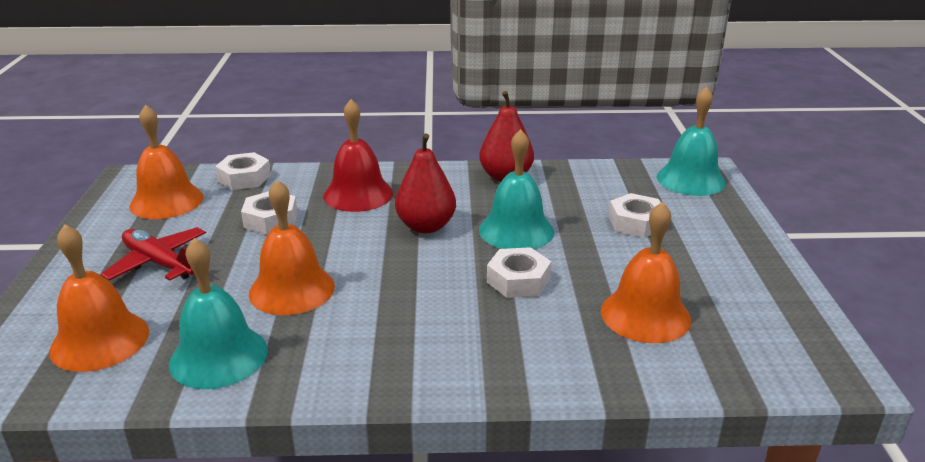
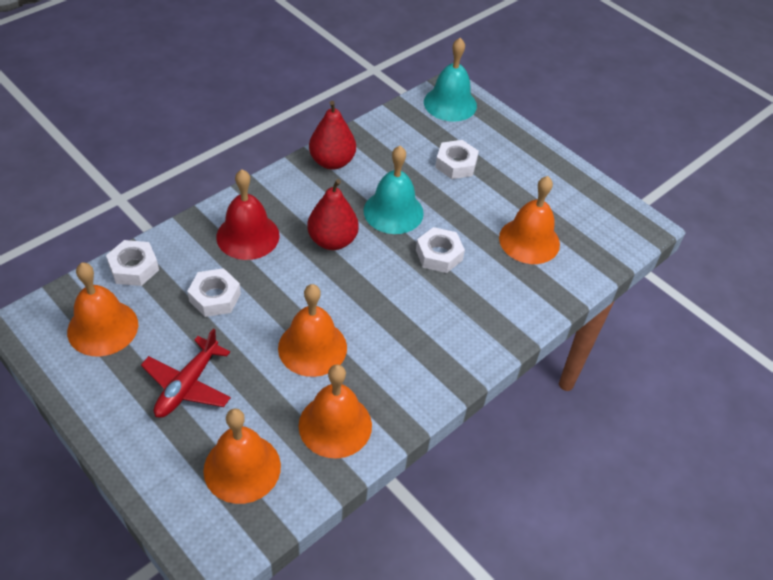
camera: 45 degrees left, 20 degrees up
red plane [101,227,206,281] -> red plane turned 60 degrees counterclockwise [141,328,231,418]
turquoise bell [169,238,268,389] -> orange bell [298,365,372,458]

